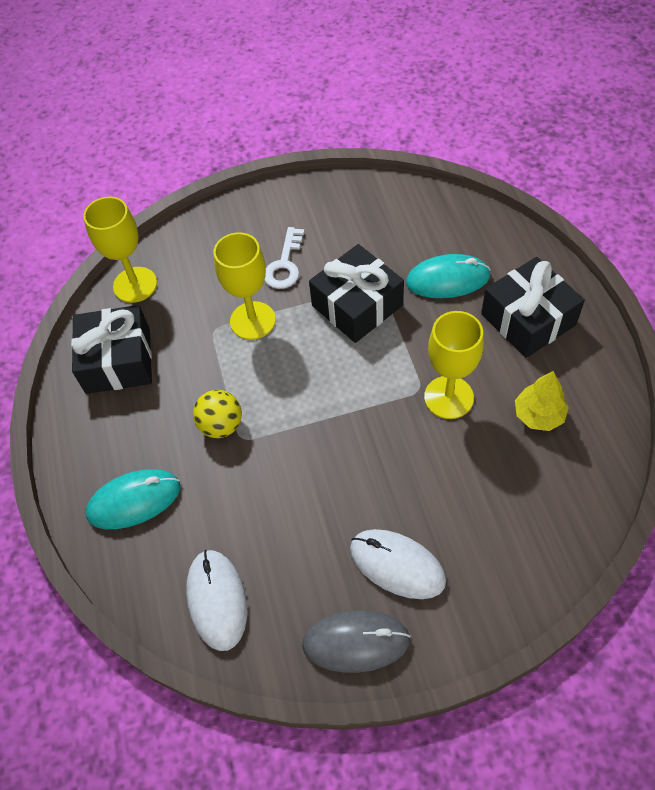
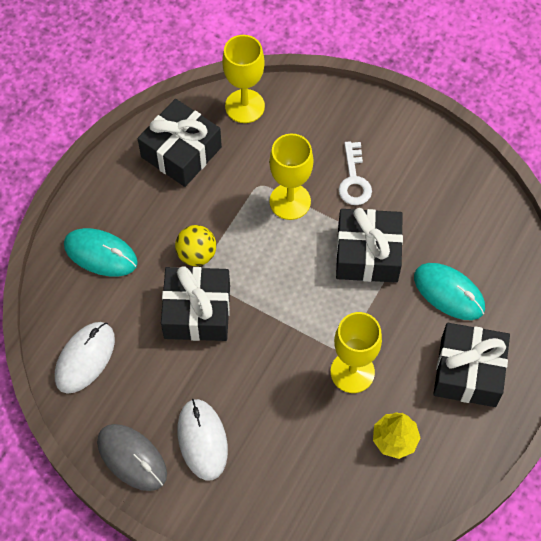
camera: 40 degrees right, 5 degrees up
white key [265,227,305,289] -> white key turned 60 degrees counterclockwise [338,141,372,205]
none -> black gift [161,267,230,341]

